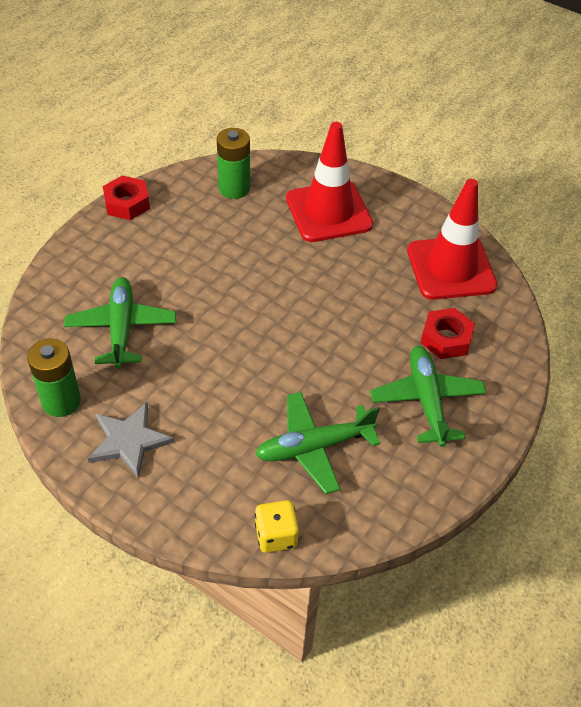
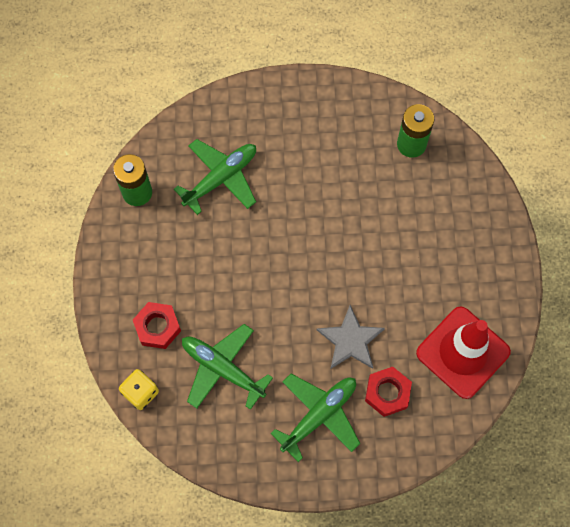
camera: 55 degrees right, 20 degrees up
grey star [88,402,175,478] -> grey star moved to [317,305,385,369]
red nut [103,176,150,220] -> red nut moved to [133,302,181,349]
red traffic cone [286,122,373,242] -> none

